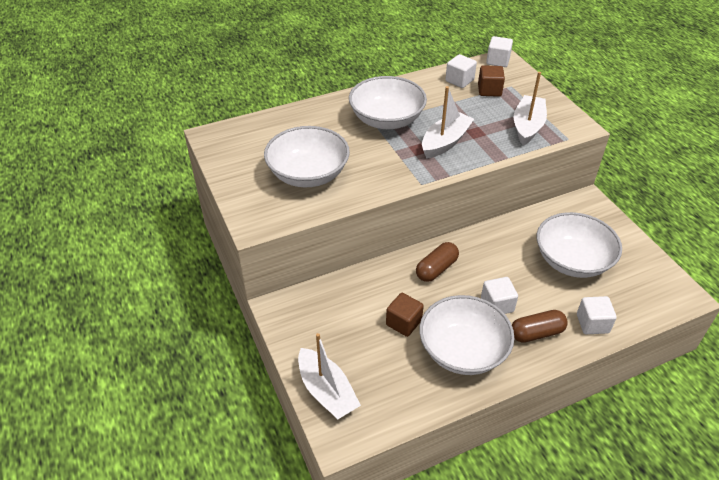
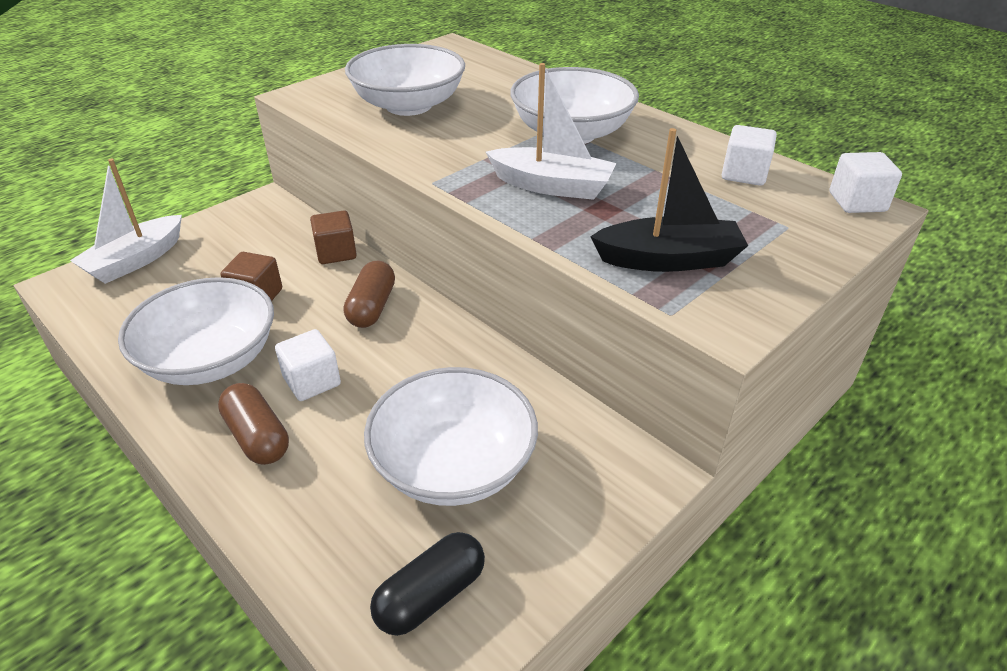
camera: 70 degrees right, 5 degrees down
brown capsule [416,242,459,282] -> brown capsule turned 75 degrees clockwise [344,261,395,328]
brown cube [478,65,505,97] -> brown cube moved to [310,210,357,264]
white boat [514,72,547,146] -> black boat [590,128,748,272]
white cube [577,296,617,334] -> none
none -> black capsule [370,532,485,636]

